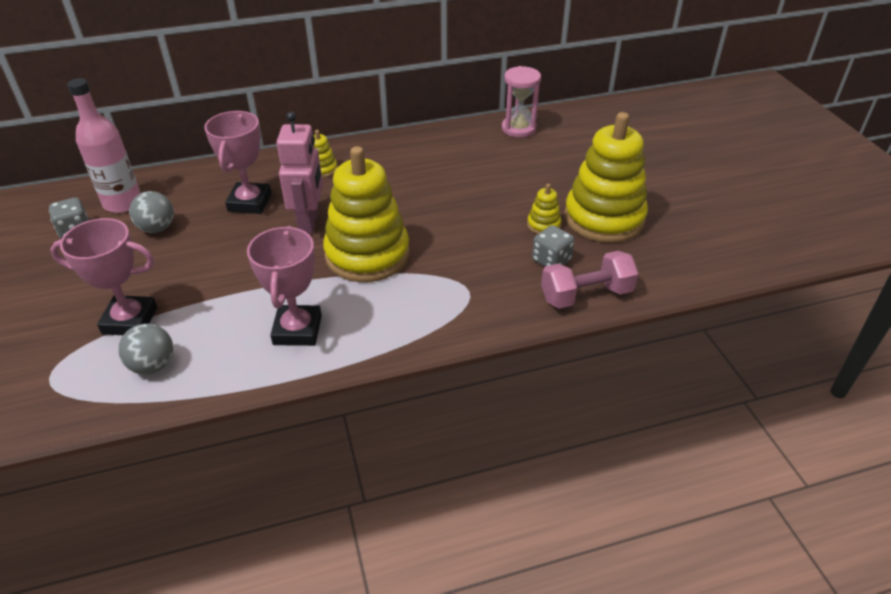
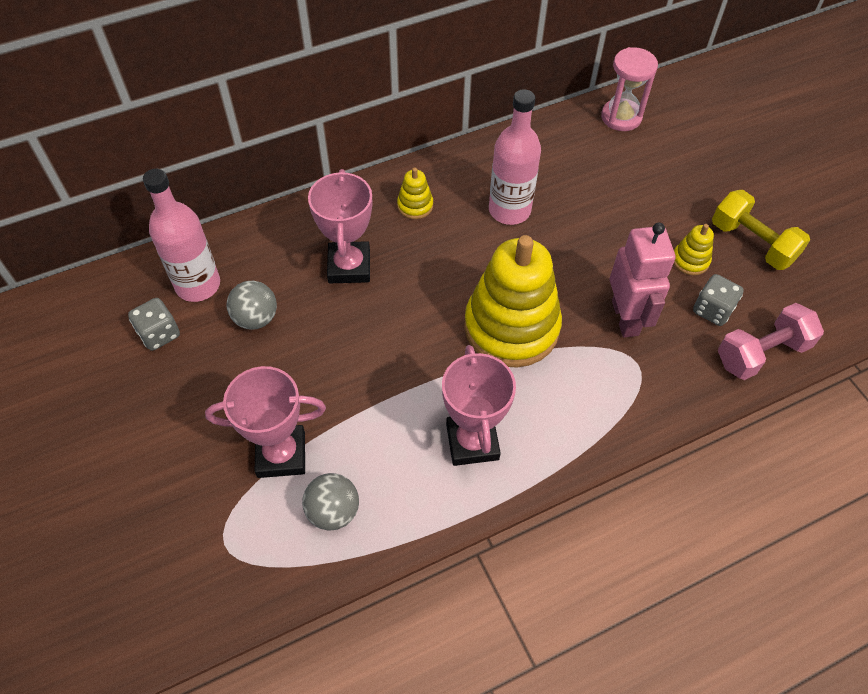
camera: 10 degrees left, 15 degrees up
pink robot [276,112,323,234] -> pink robot moved to [610,223,676,337]
yellow stacking toy [565,112,648,243] -> yellow dumbbell [712,190,810,270]
none -> pink bottle [489,89,541,225]

